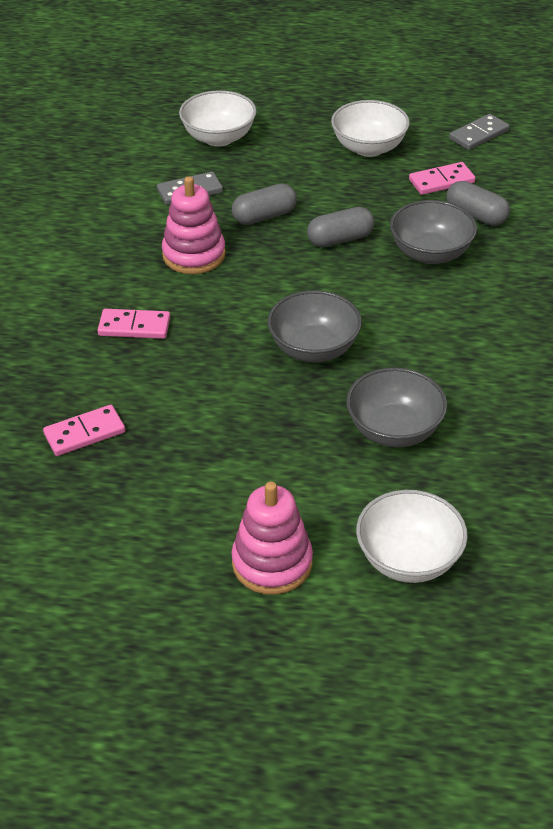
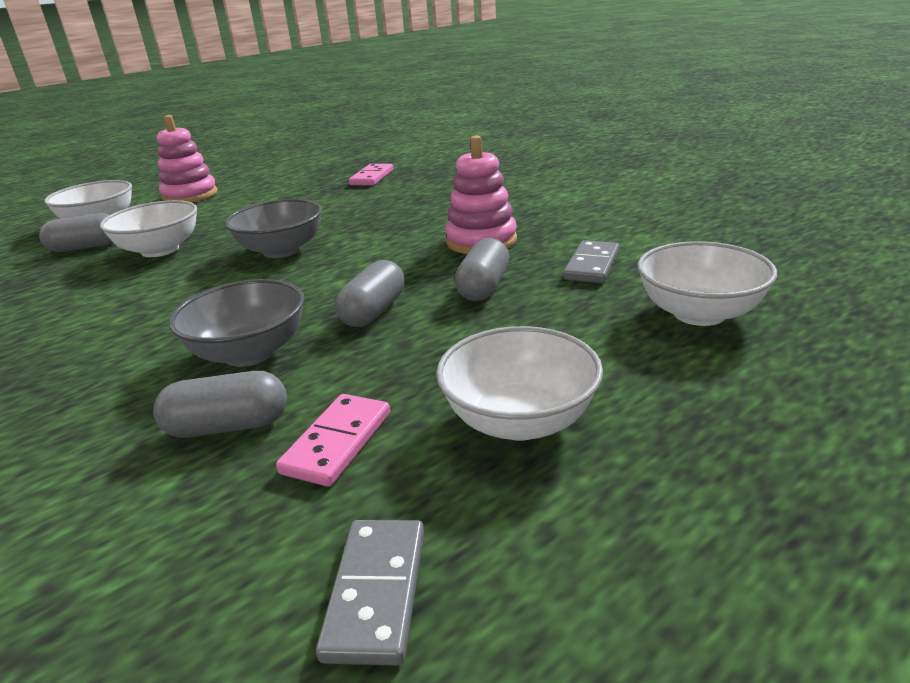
camera: 135 degrees right, 15 degrees down
pink domino [98,309,170,339] -> none
grey bowl [346,368,447,447] -> white bowl [100,200,197,257]
none -> grey capsule [39,213,113,252]

